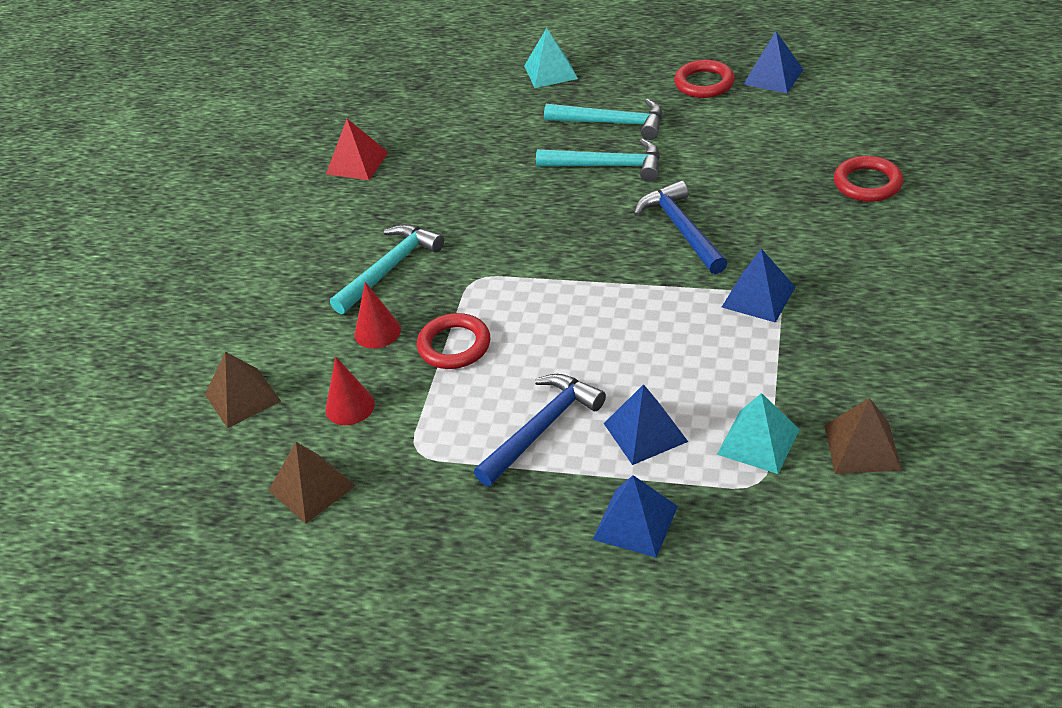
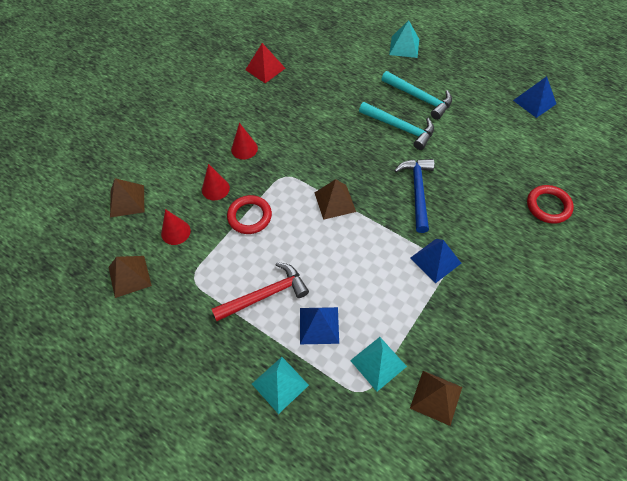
camera: 20 degrees right, 15 degrees up
turquoise hammer [330,224,444,314] -> red cone [231,123,258,160]
blue hammer [474,374,606,486] -> red hammer [212,262,309,321]
blue pyramid [593,475,678,558] -> turquoise pyramid [252,357,309,414]
red ring [674,60,735,98] -> none
none -> brown pyramid [315,179,356,220]

